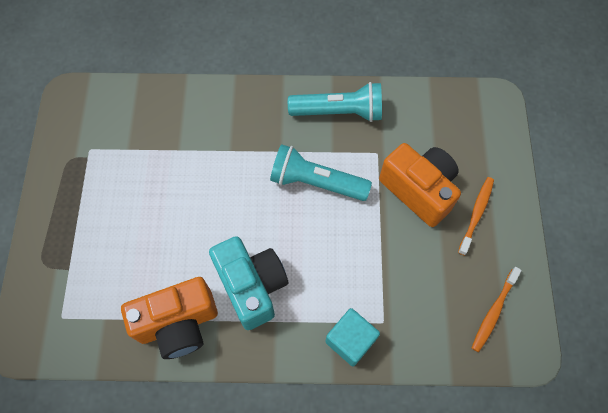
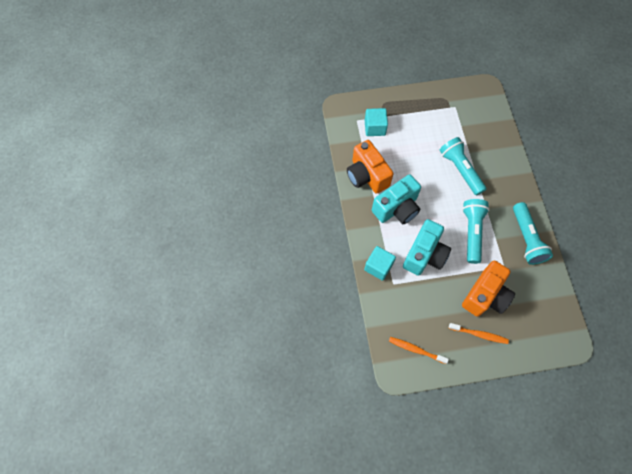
camera: 80 degrees right, 0 degrees up
none -> turquoise cube [365,108,388,136]
none -> turquoise camera [403,219,451,276]
none -> turquoise flashlight [440,137,486,196]

